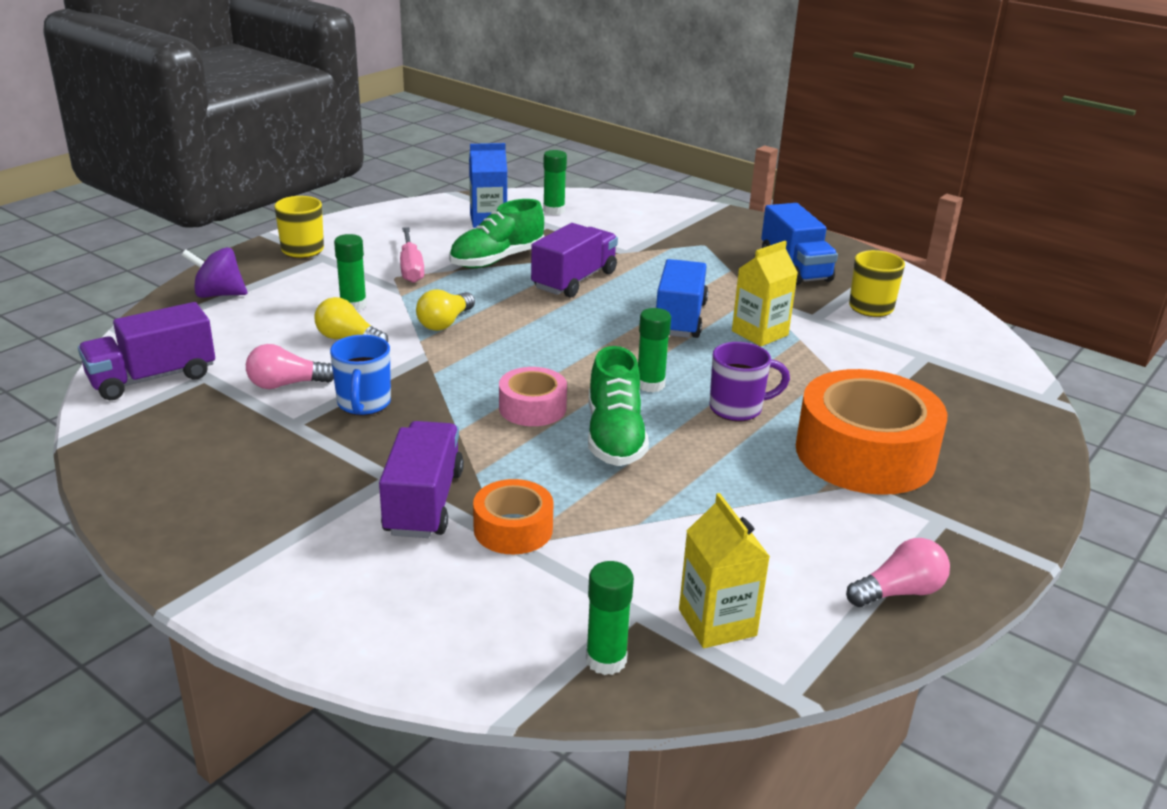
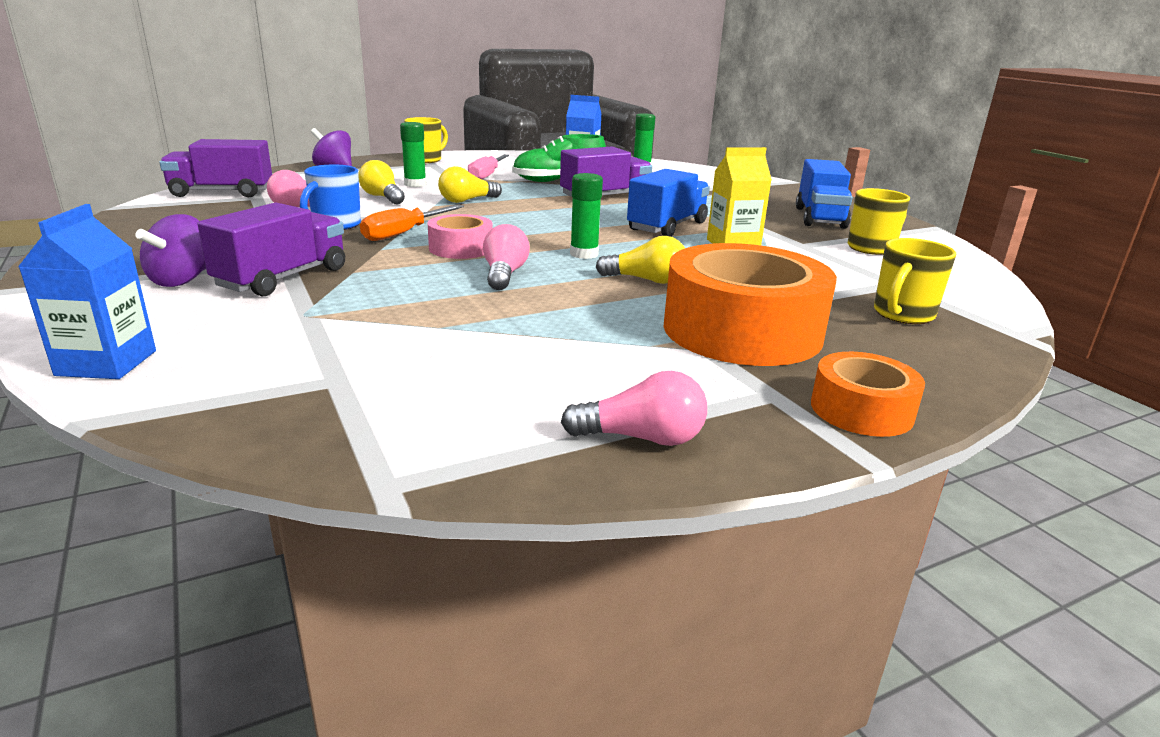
camera: 25 degrees right, 5 degrees down
orange tape [473,479,554,554] -> orange tape moved to [811,352,925,437]
green glue stick [586,561,634,675] -> none
green shoe [588,346,649,466] -> pink light bulb [483,224,530,290]
yellow carton [679,493,770,648] -> none
purple mug [709,342,790,421] -> yellow light bulb [596,236,685,284]
none -> blue carton [18,204,156,379]
none -> purple spinning top [135,214,206,287]
none -> orange screwdriver [360,205,464,241]
none -> yellow mug [874,238,956,324]

